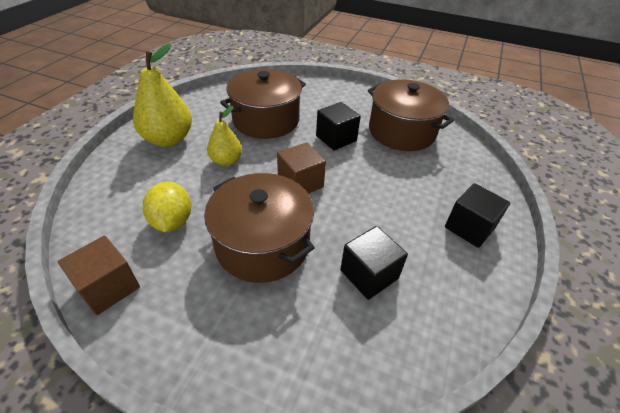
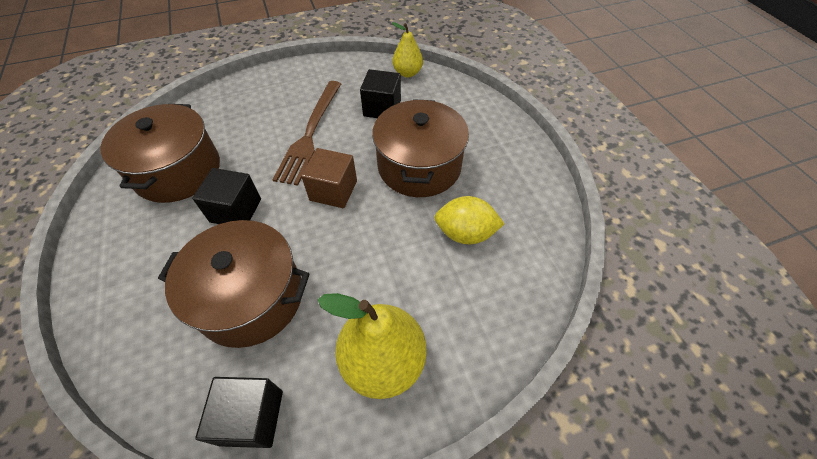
camera: 130 degrees left, 10 degrees up
brown cube [58,236,140,315] -> none
yellow lemon [143,181,191,232] -> yellow lemon turned 60 degrees clockwise [434,196,505,244]
yellow pear [207,106,242,166] -> yellow pear moved to [392,22,423,77]
black cube [445,183,510,248] -> black cube moved to [195,377,283,448]
none -> brown fork [272,81,341,185]

